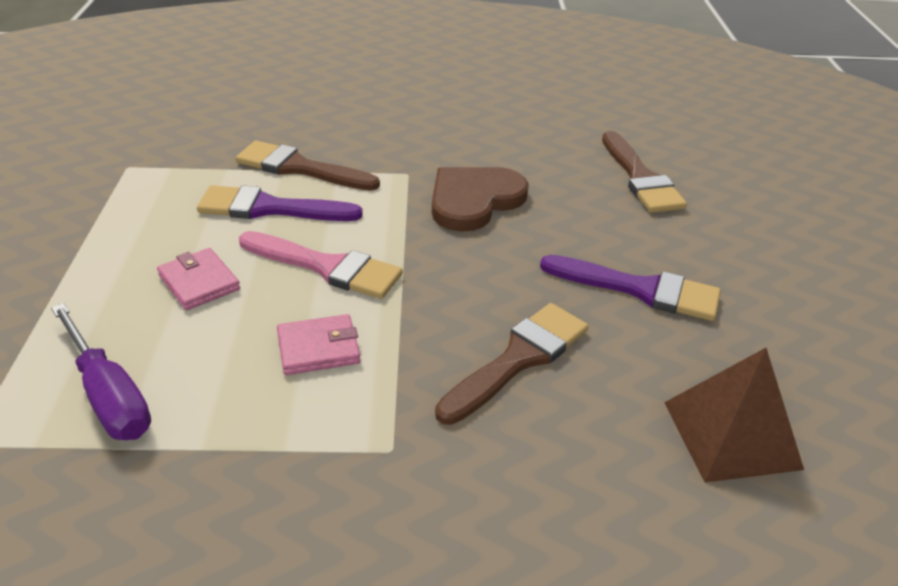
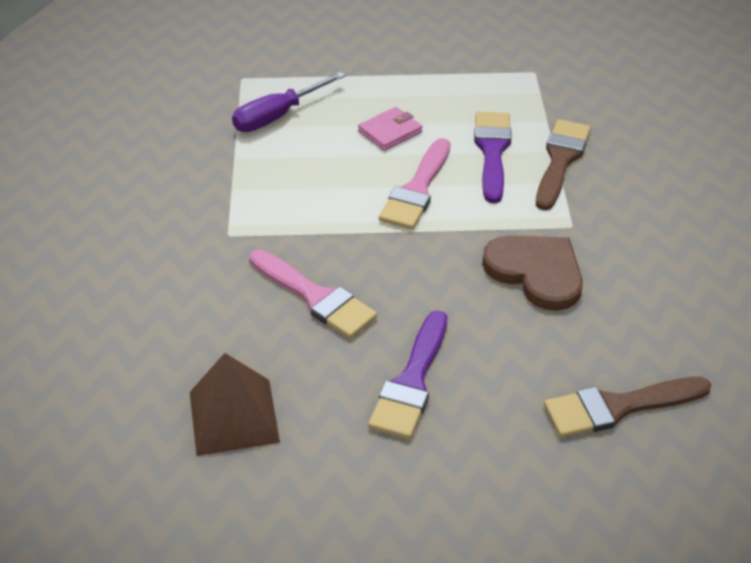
camera: 90 degrees right, 5 degrees up
pink wallet [277,314,360,375] -> none
brown brush [435,303,588,425] -> pink brush [249,249,377,339]

